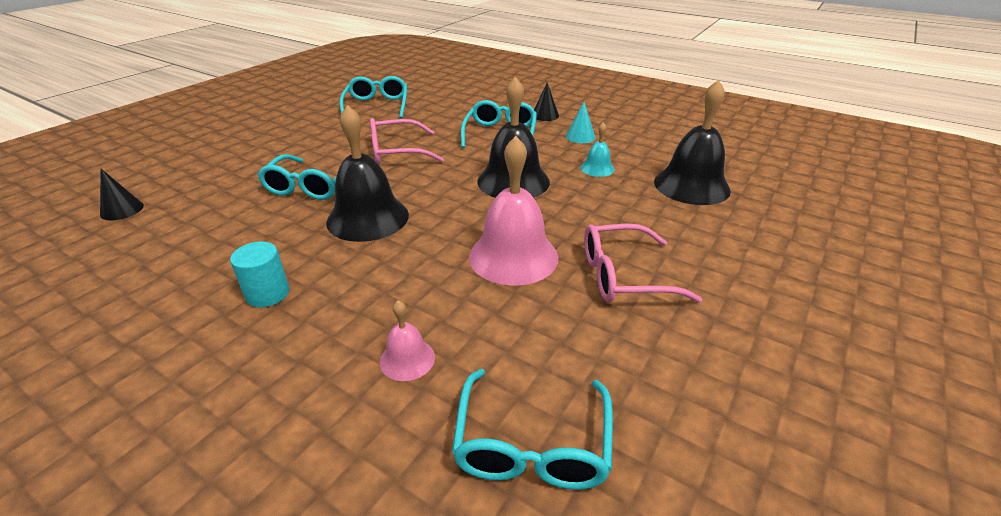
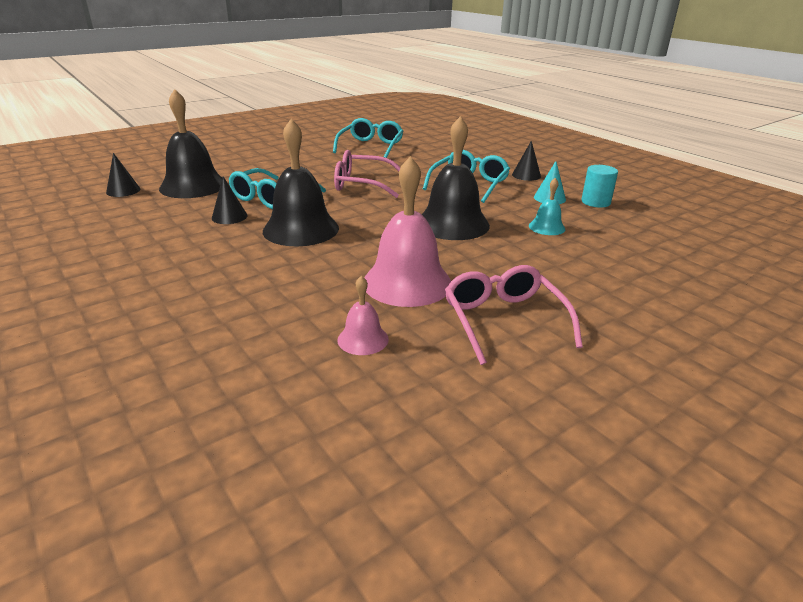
camera: 20 degrees right, 5 degrees down
turquoise cylinder [230,242,289,307] -> turquoise cylinder moved to [581,165,618,207]
pink bell [379,300,435,381] -> pink bell moved to [338,276,389,355]
turquoise glasses [452,369,613,490] -> none
pink glasses [584,224,702,303] -> pink glasses turned 60 degrees clockwise [445,265,583,365]
black bell [654,80,731,205] -> black bell moved to [159,89,222,198]
none -> black cone [212,176,248,224]

